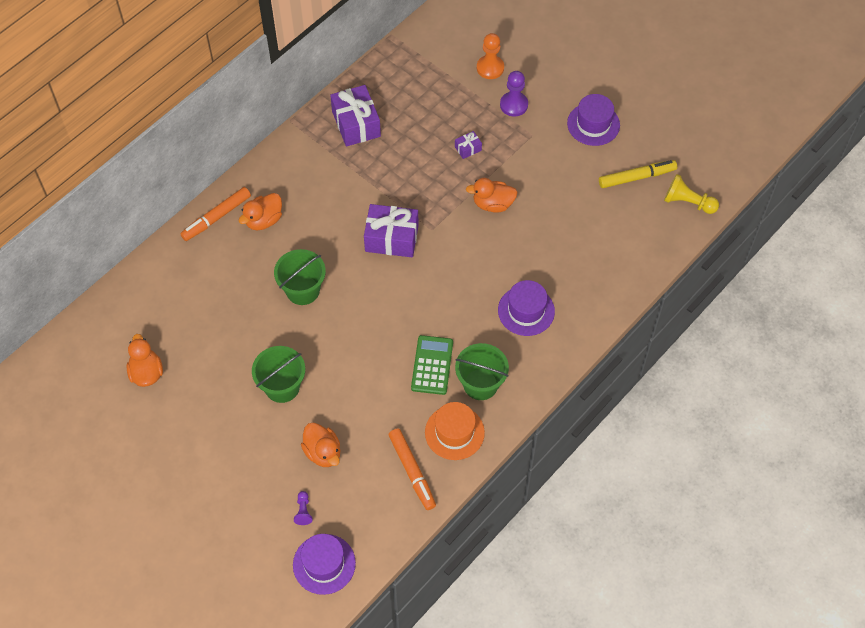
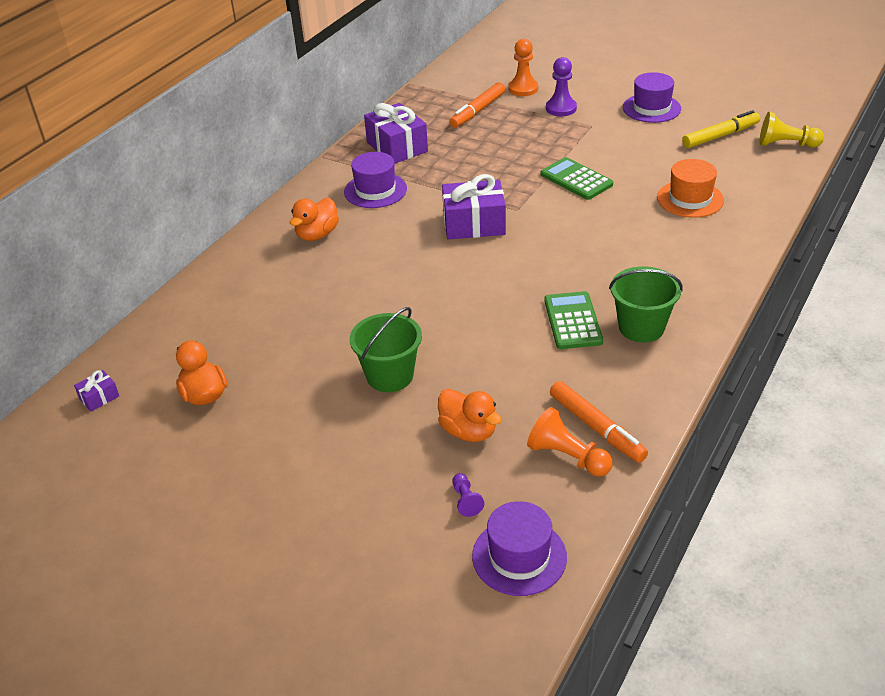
camera: 10 degrees left, 20 degrees down
orange marker [180,187,251,241] -> orange marker moved to [449,82,505,128]
green bucket [274,249,326,305] -> none
orange hat [425,402,485,460] -> orange hat moved to [657,159,724,218]
purple gift [455,131,482,159] -> purple gift moved to [74,370,119,412]
orange duck [466,178,518,213] -> green calculator [541,157,613,200]
purple hat [498,280,555,336] -> purple hat moved to [344,152,407,208]
none -> orange pawn [527,407,613,477]

